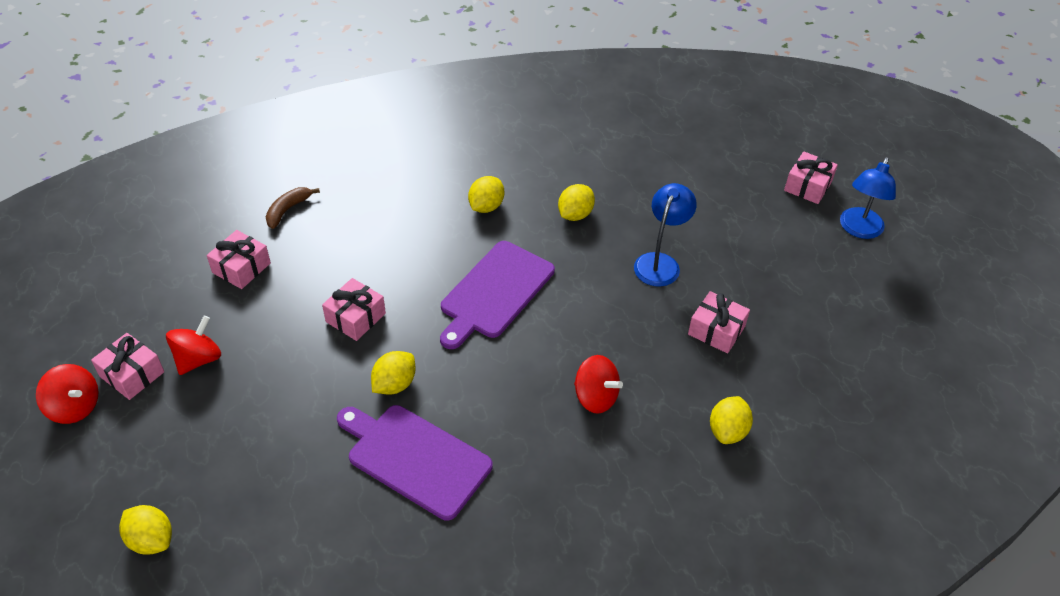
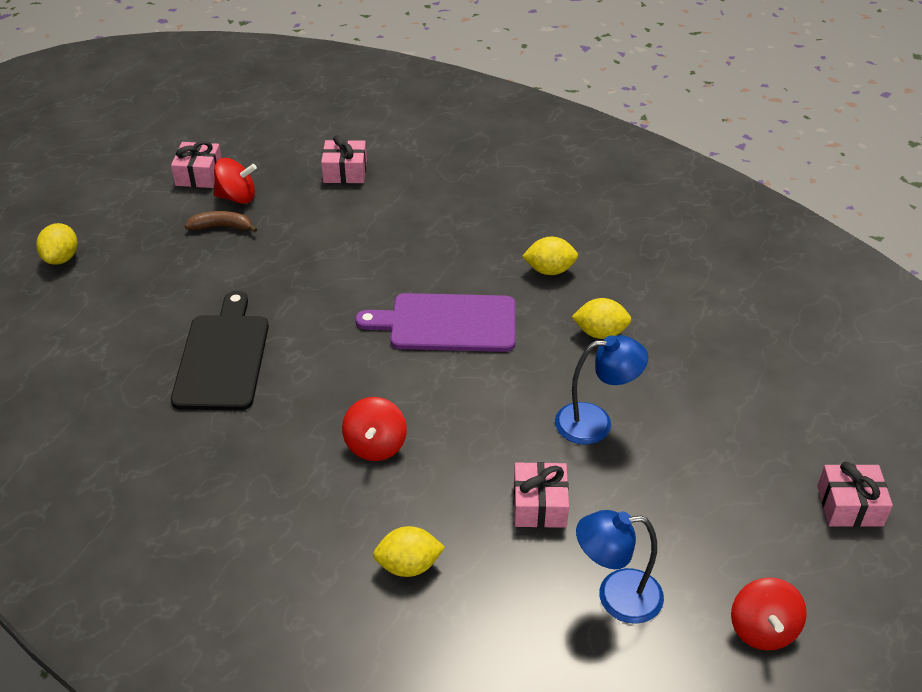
camera: 60 degrees right, 5 degrees down
red spinning top [36,364,99,424] -> red spinning top moved to [731,577,807,651]
brown banana [266,187,320,229] -> brown banana moved to [185,211,257,232]
pink gift [322,278,386,341] -> none
purple cutting board [337,405,493,521] -> black cutting board [171,291,269,410]
yellow lemon [371,351,416,395] -> none
blue lamp [840,157,896,239] -> blue lamp moved to [576,510,664,624]

